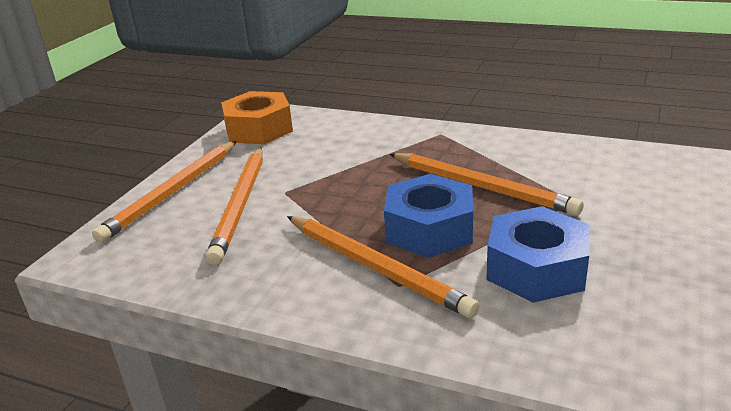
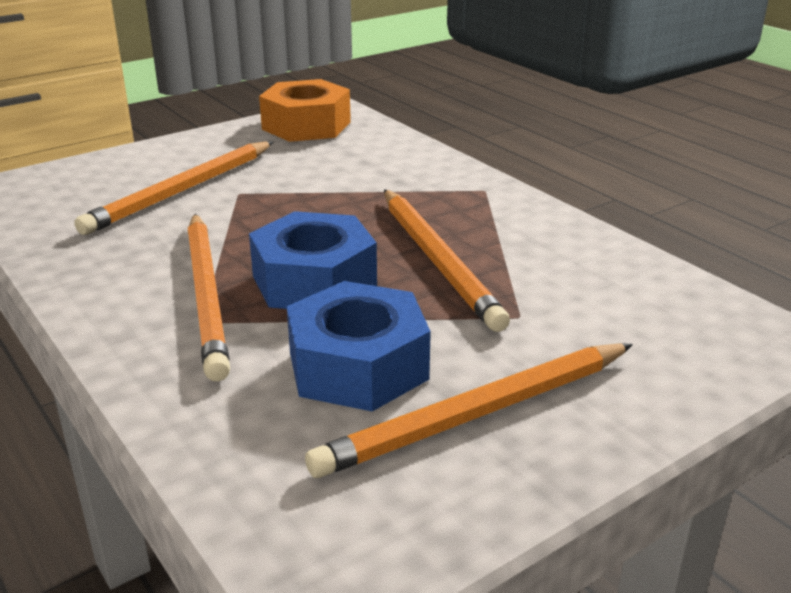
camera: 30 degrees right, 0 degrees up
orange pencil [92,141,237,243] -> orange pencil moved to [305,343,633,478]

